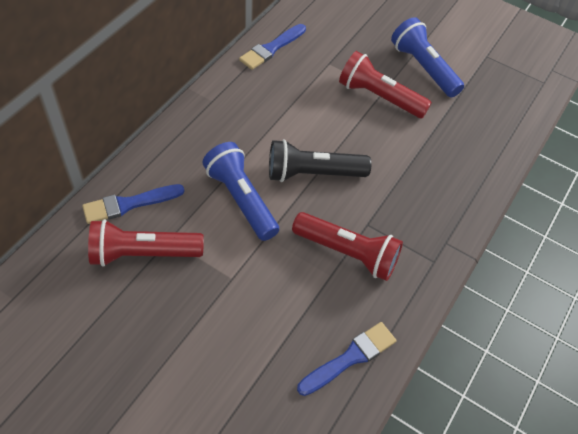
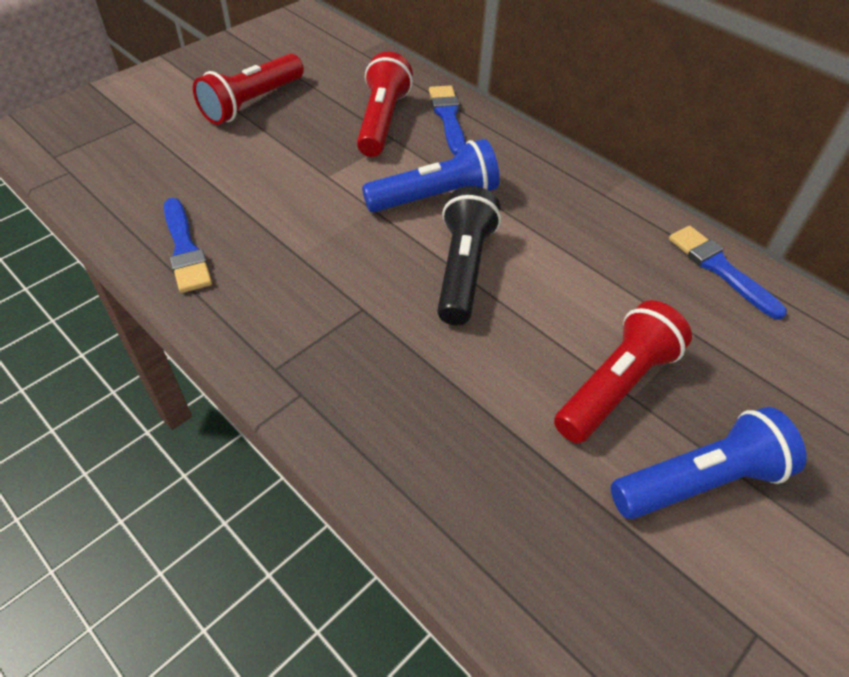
camera: 105 degrees right, 5 degrees down
red flashlight [292,212,403,281] -> red flashlight moved to [193,54,304,125]

